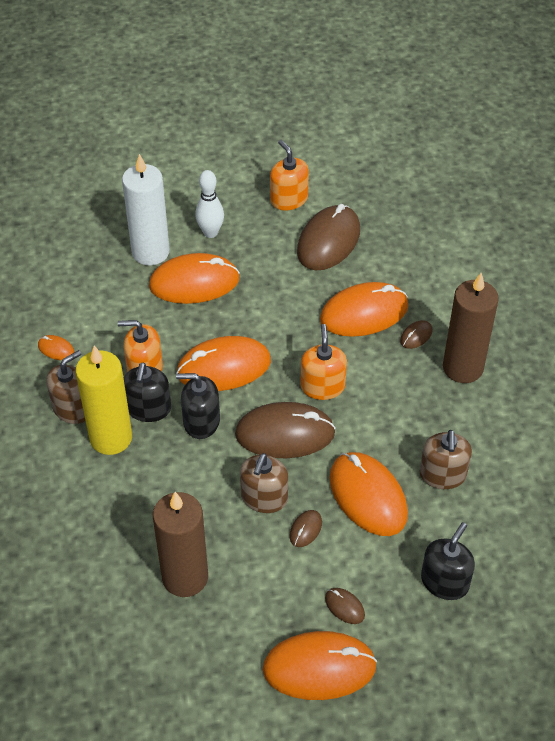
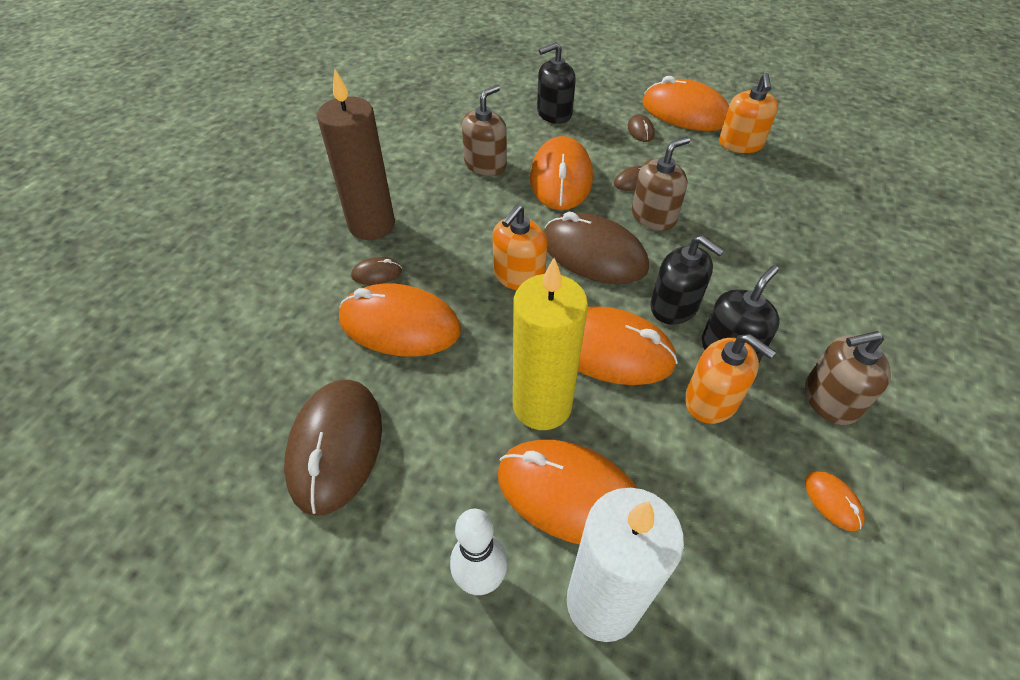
camera: 145 degrees left, 0 degrees up
yellow candle [76,345,132,455] -> yellow candle moved to [513,258,588,430]
brown candle [153,492,208,597] -> none
orange soap dispenser [270,140,309,211] -> orange soap dispenser moved to [719,73,778,153]
brown mouse [297,204,360,270] -> brown mouse turned 60 degrees counterclockwise [284,380,382,516]

